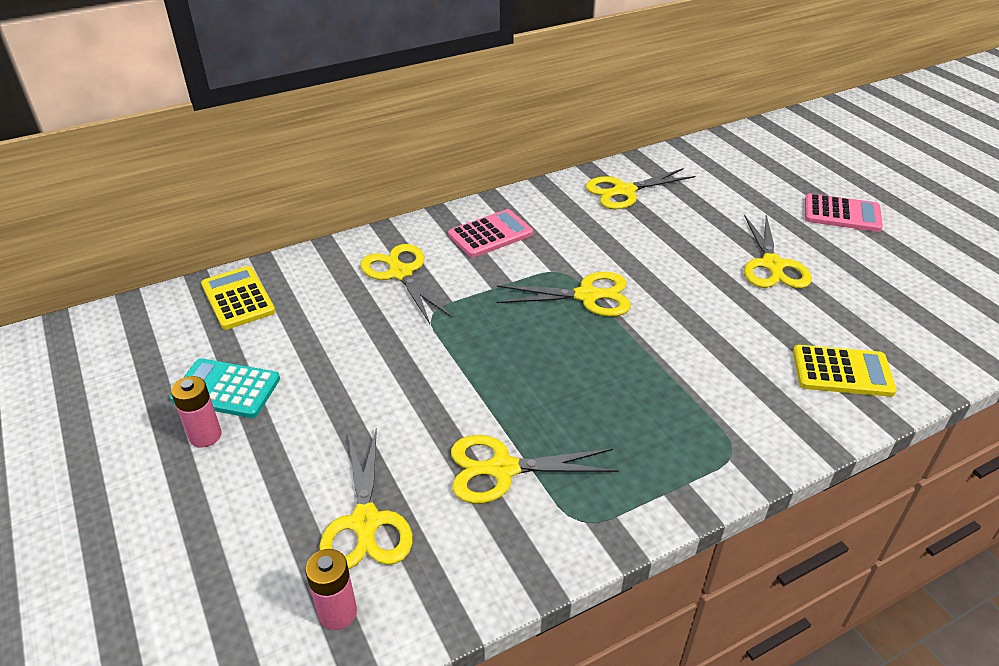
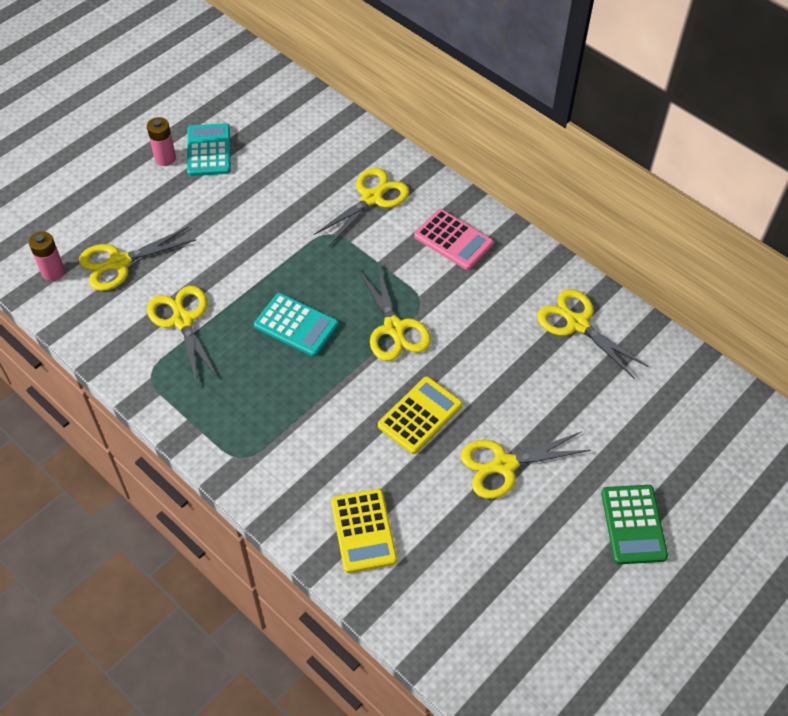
camera: 70 degrees right, 15 degrees up
yellow calculator [201,266,276,330] -> yellow calculator moved to [378,376,462,454]
pink calculator [805,193,883,232] -> green calculator [601,485,668,564]
none -> turquoise calculator [254,293,338,356]

